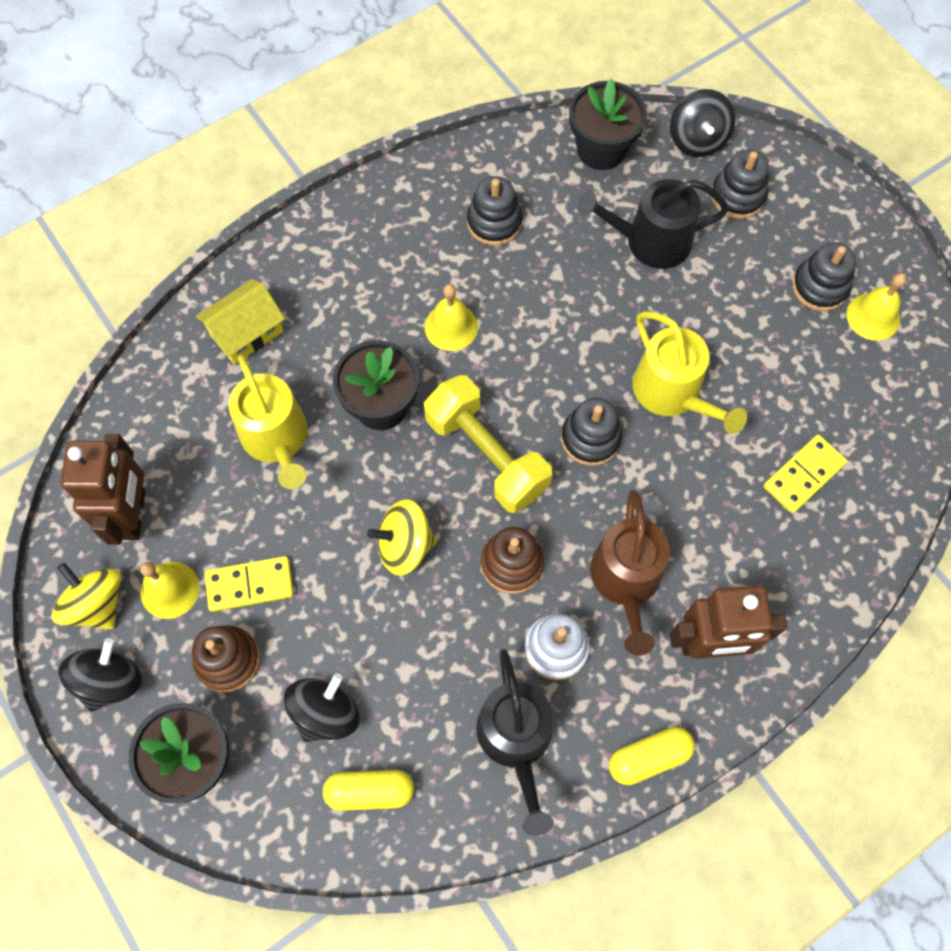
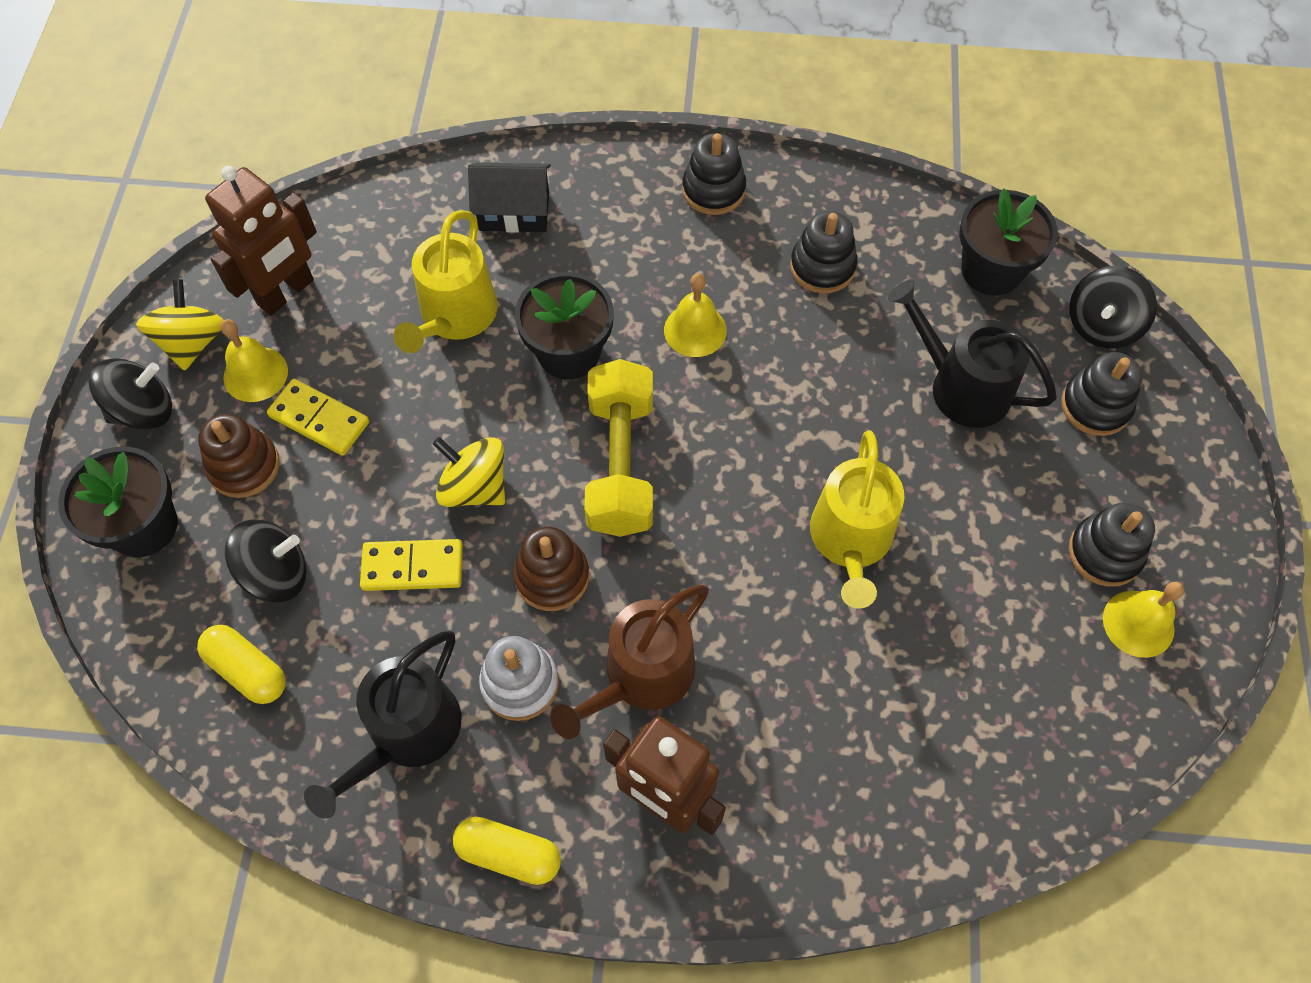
camera: 40 degrees right, 5 degrees down
yellow house [196,279,285,365] -> black house [468,162,551,233]
black stacking toy [561,398,622,466] -> black stacking toy moved to [682,133,746,215]
yellow domino [764,435,847,513] -> yellow domino moved to [360,539,463,591]

